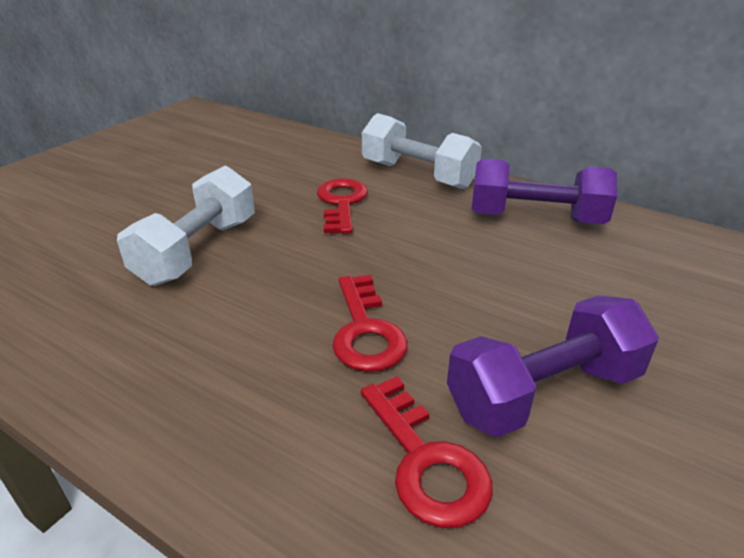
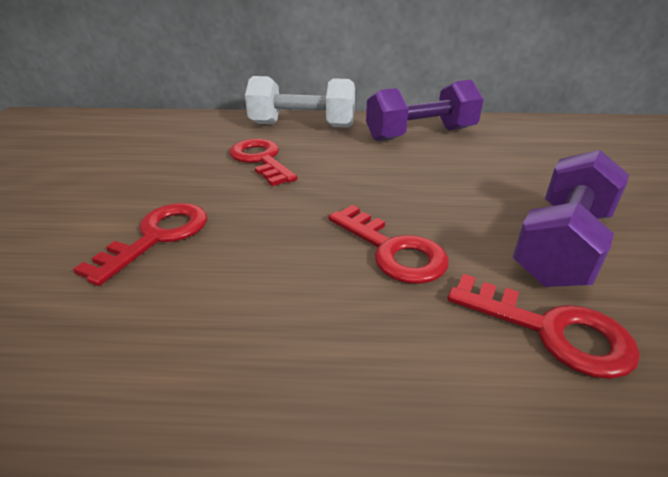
camera: 30 degrees left, 0 degrees up
white dumbbell [117,166,255,286] -> red key [73,203,207,286]

